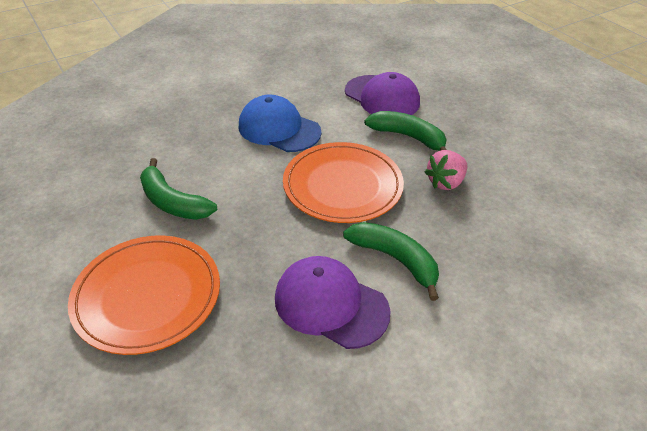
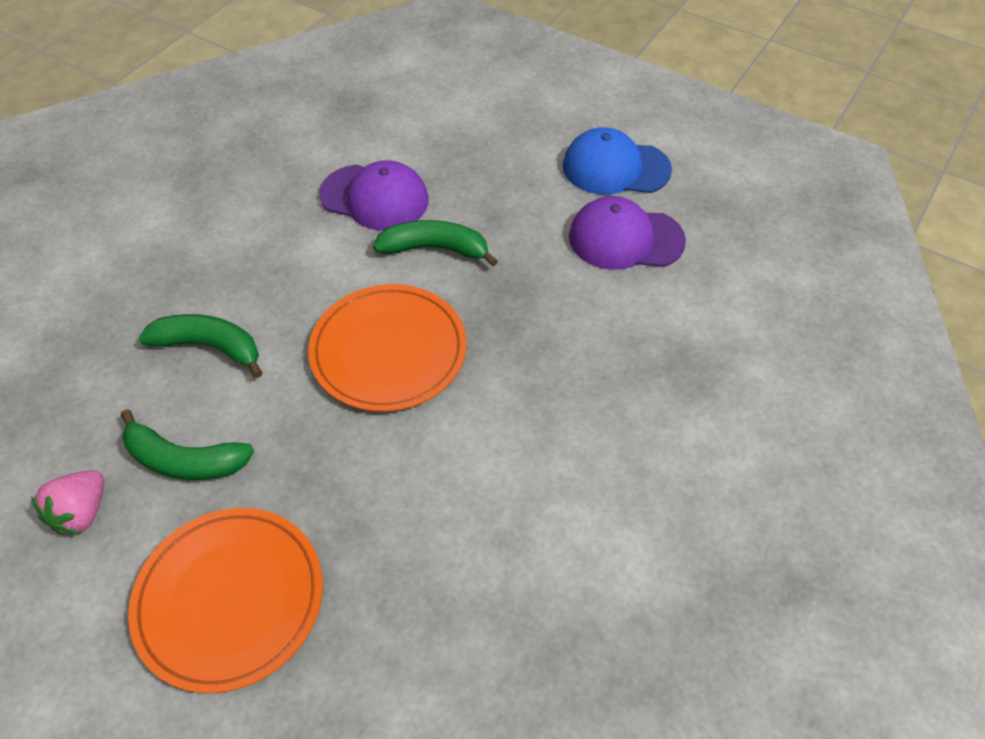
camera: 25 degrees left, 10 degrees up
blue cap [239,95,322,152] -> blue cap moved to [563,127,672,195]
purple cap [275,256,390,349] -> purple cap moved to [569,196,686,270]
green banana [343,222,439,301] -> green banana moved to [138,314,262,378]
pink strawberry [425,150,467,190] -> pink strawberry moved to [31,470,104,535]

